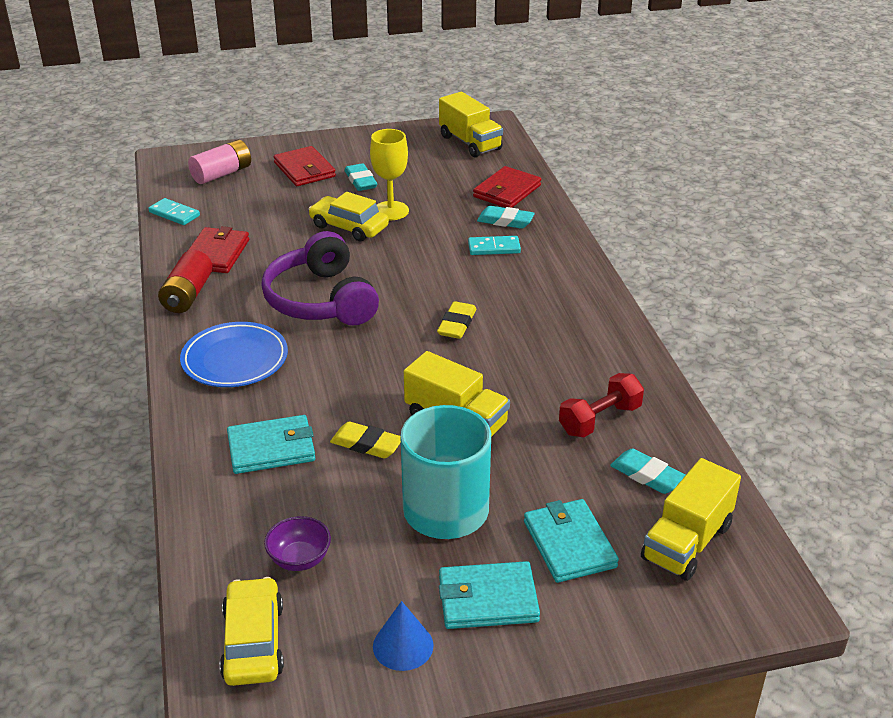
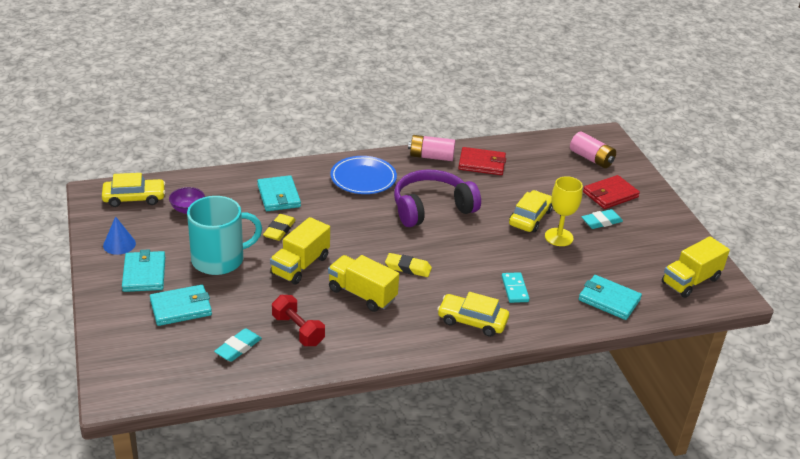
camera: 85 degrees right, 0 degrees up
turquoise domino [148,198,200,225] -> none
red battery [158,250,213,313] -> pink battery [408,135,455,161]
red wallet [473,166,541,208] -> turquoise wallet [578,275,642,320]
turquoise eraser [477,206,535,229] -> none
yellow truck [641,458,741,581] -> yellow truck moved to [328,255,399,312]
none -> yellow car [437,292,509,337]

